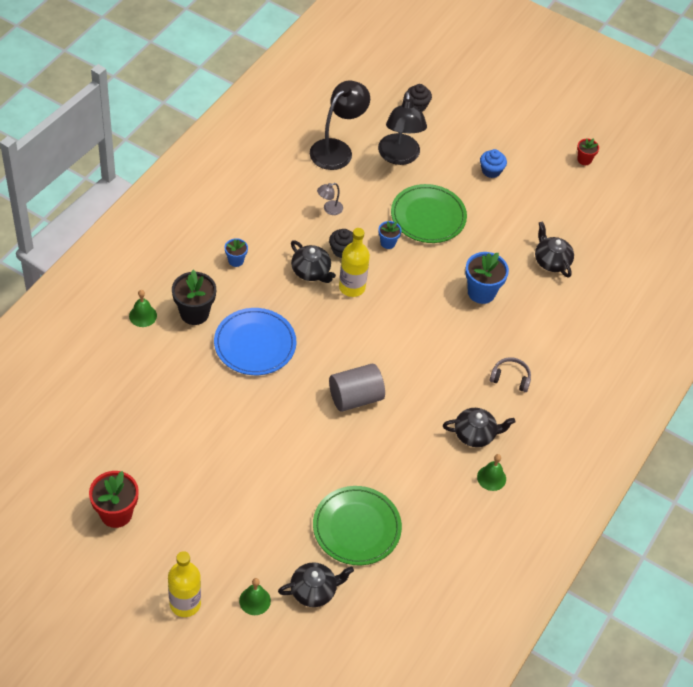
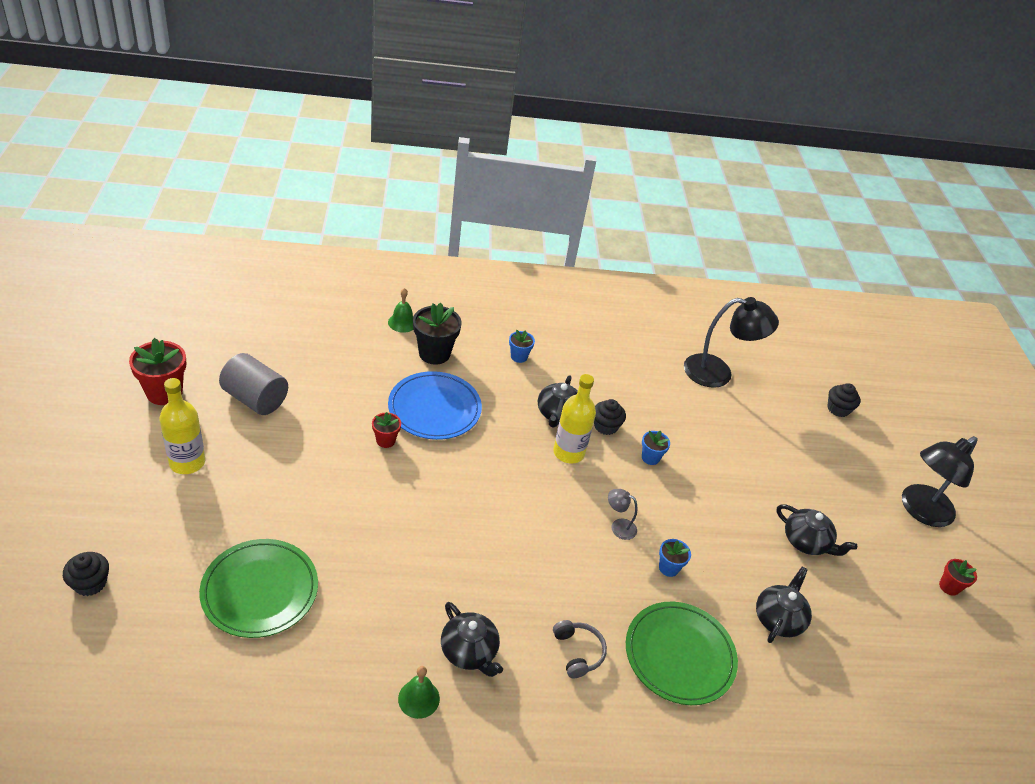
camera: 55 degrees right, 10 degrees down
yellow bottle [168,551,201,617] -> yellow bottle moved to [159,378,205,474]
green bell [239,578,271,615] -> none
black teapot [278,562,354,607] -> black teapot moved to [777,504,857,556]
grey lamp [317,183,343,215] -> grey lamp moved to [608,489,637,540]
grey cylinder [329,364,385,412] -> grey cylinder moved to [219,353,288,415]
black lamp [378,92,427,165] -> black lamp moved to [902,436,978,527]
green plate [391,184,467,243] -> green plate moved to [626,602,738,705]
blue flower pot [465,252,509,304] -> blue flower pot [659,539,691,577], size x0.55
blue cupcake [480,149,507,178] -> none
none -> black cupcake [63,552,109,596]
none -> red flower pot [372,412,401,448]

